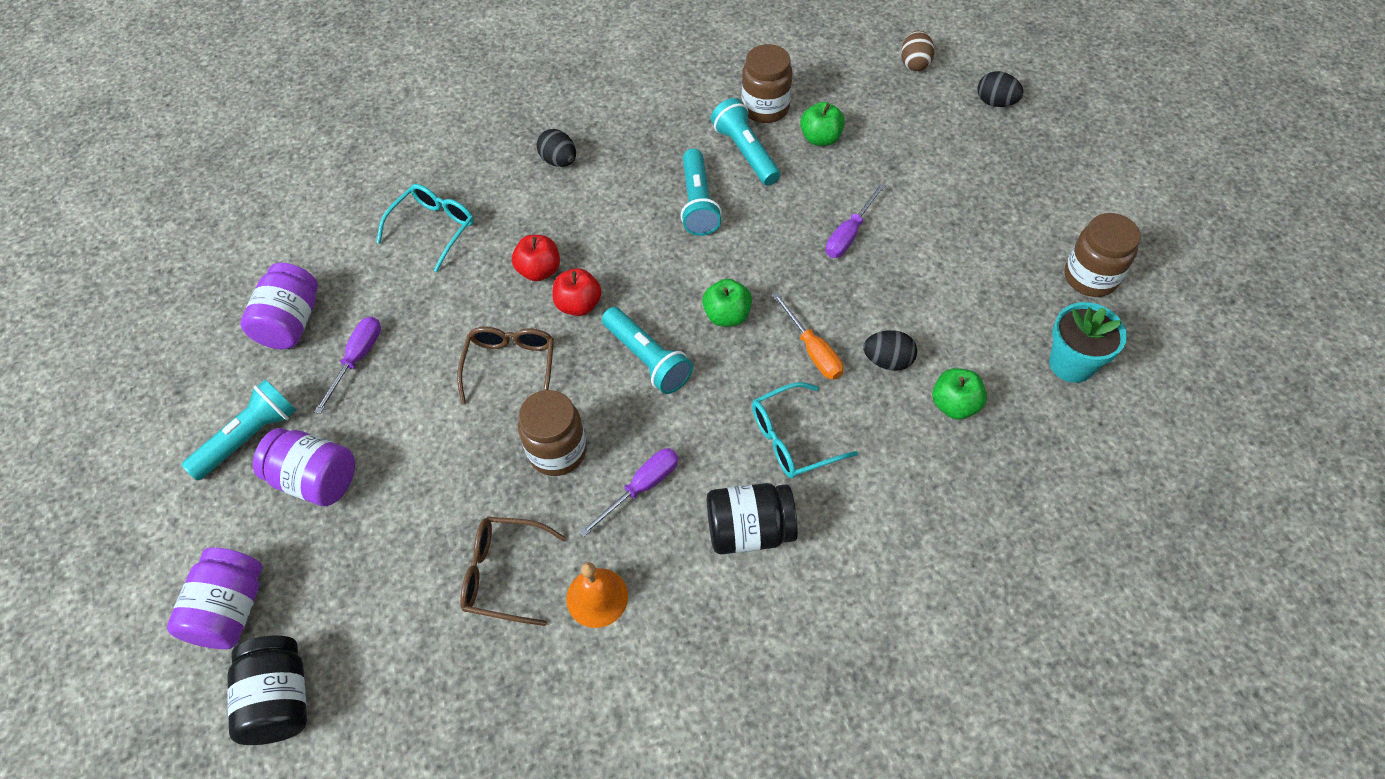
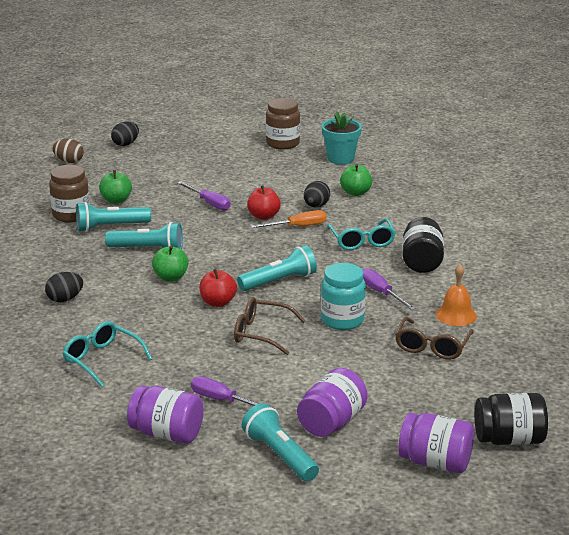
camera: 80 degrees left, 30 degrees down
red apple [512,235,560,281] -> red apple moved to [247,185,281,220]
brown jar [518,390,587,476] -> turquoise jar [321,263,366,330]
green apple [702,279,752,327] -> green apple moved to [152,246,188,282]

